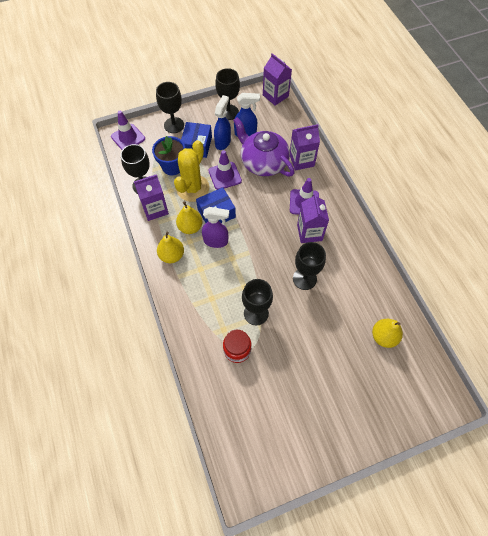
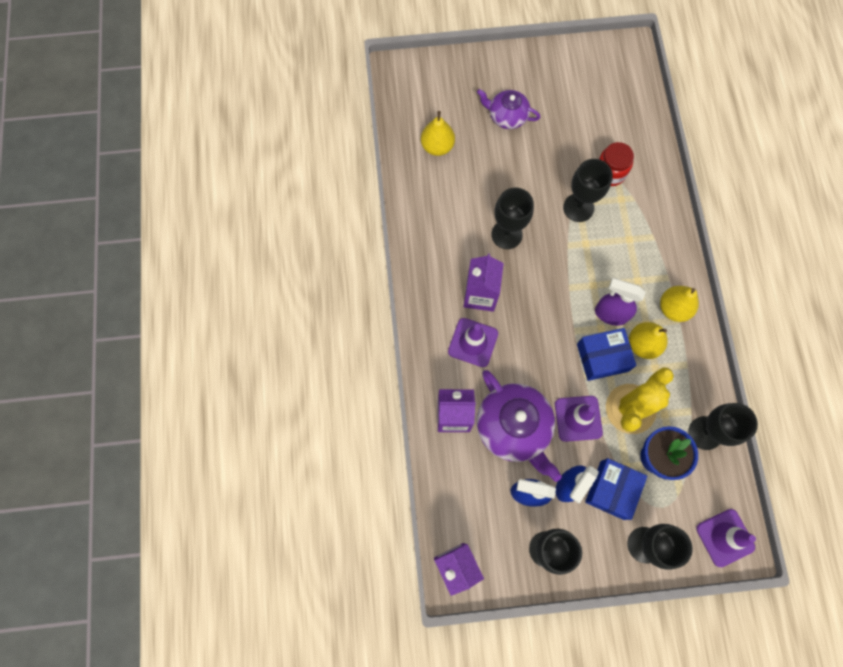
camera: 165 degrees left, 10 degrees up
purple carton [134,174,169,221] -> none
none -> purple teapot [477,89,540,129]

